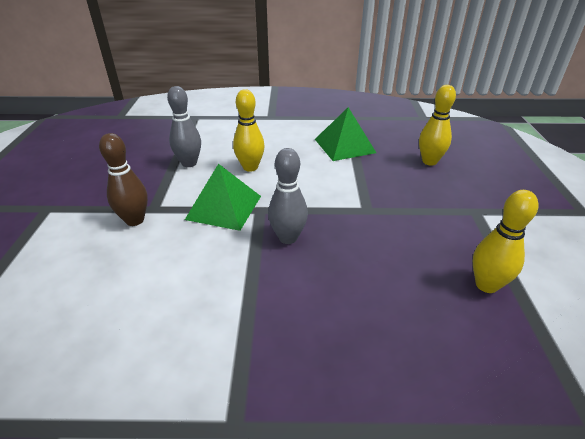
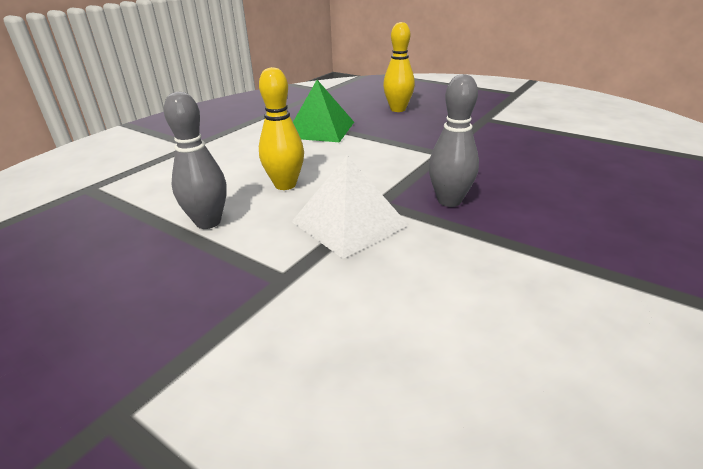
camera: 55 degrees left, 5 degrees down
brown bowling pin [99,133,148,226] -> none
green pyramid [185,164,261,231] -> white pyramid [291,155,408,259]
yellow bowling pin [473,190,539,293] -> none

